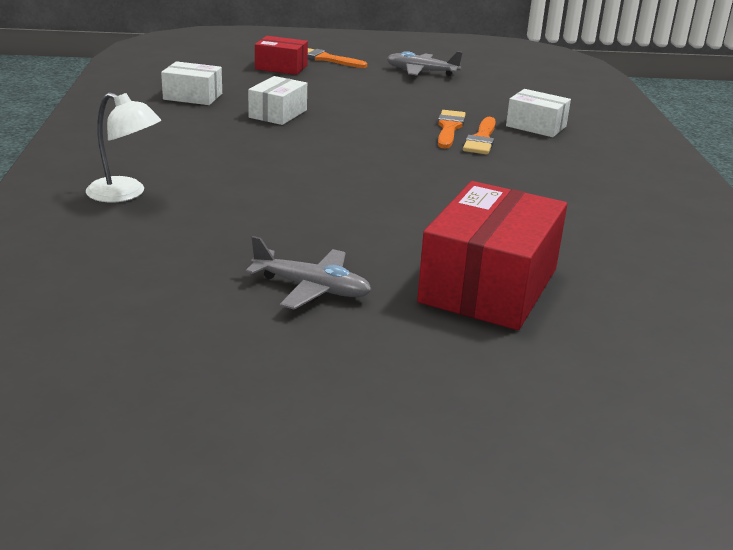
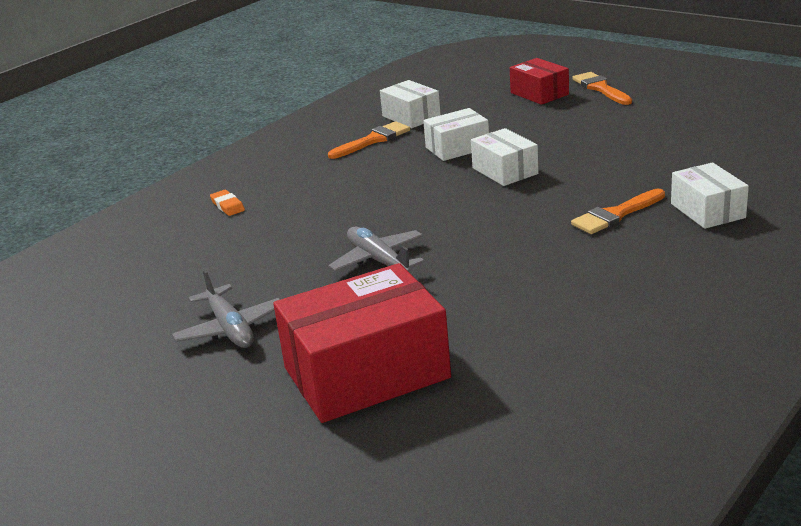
camera: 45 degrees right, 0 degrees up
white lamp [86,92,161,203] -> orange eraser [210,190,245,216]
grey plane [386,51,463,76] -> grey plane moved to [329,226,425,273]
orange brush [438,110,466,148] -> orange brush moved to [328,121,410,159]
none -> white box [471,128,538,186]

